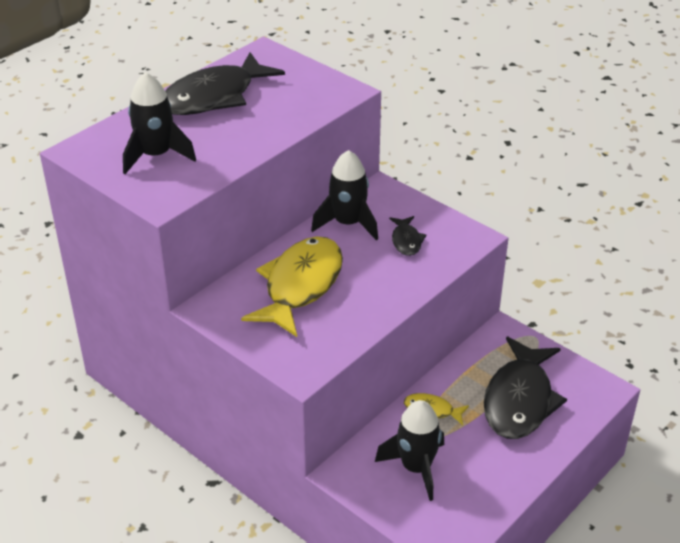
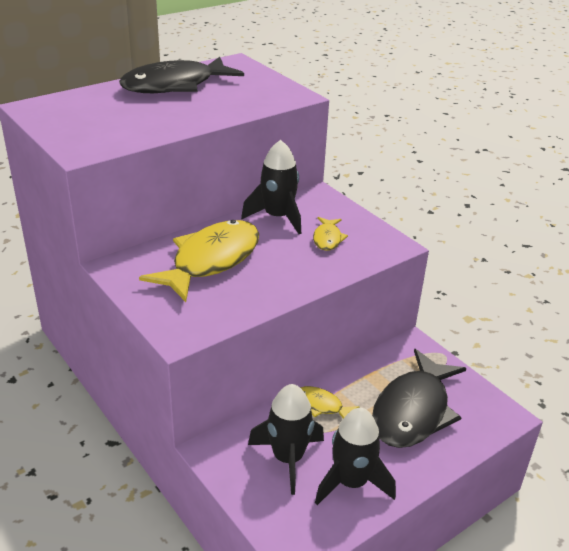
camera: 10 degrees right, 5 degrees down
black rocket [123,72,196,174] -> black rocket moved to [315,408,396,505]
black fish [389,216,427,256] -> yellow fish [313,217,348,251]

